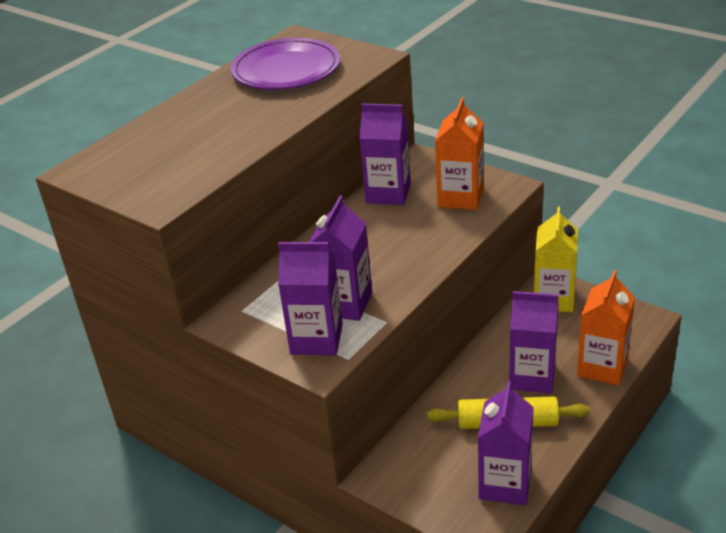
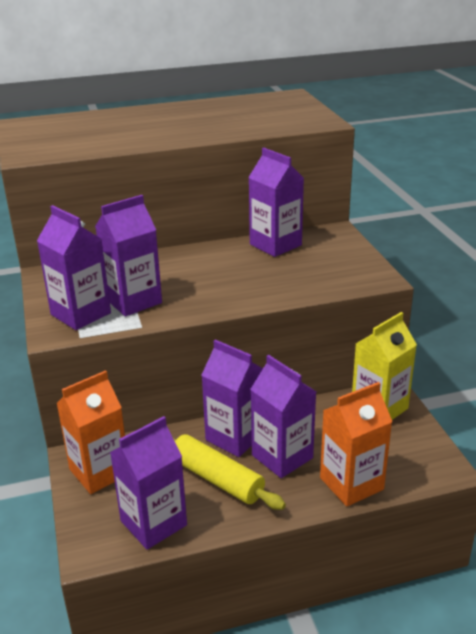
camera: 35 degrees right, 5 degrees down
purple plate [231,38,340,90] -> none
orange carton [435,97,484,210] -> orange carton moved to [56,370,125,494]
none -> purple carton [202,340,263,457]

